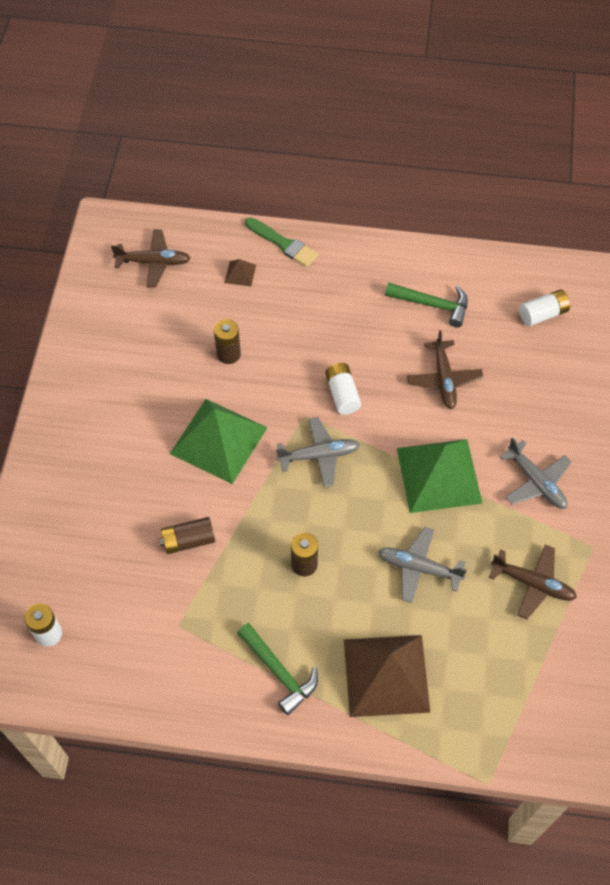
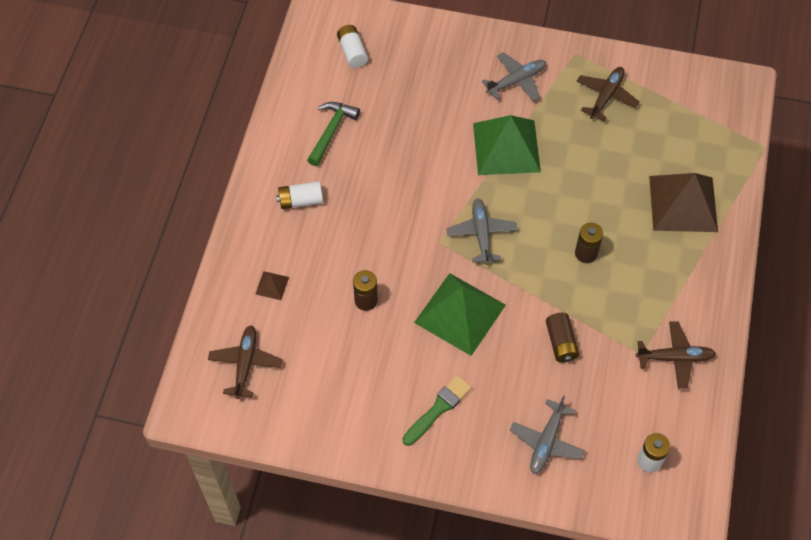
camera: 85 degrees left, 0 degrees up
green hammer [237,623,318,715] -> none
green brush [245,217,318,267] -> green brush moved to [403,375,472,446]
white battery [325,363,361,415] -> white battery moved to [276,181,323,209]
grey plane [378,527,467,603] -> grey plane moved to [510,395,585,474]
brown plane [407,330,483,409] -> brown plane moved to [636,321,716,389]

